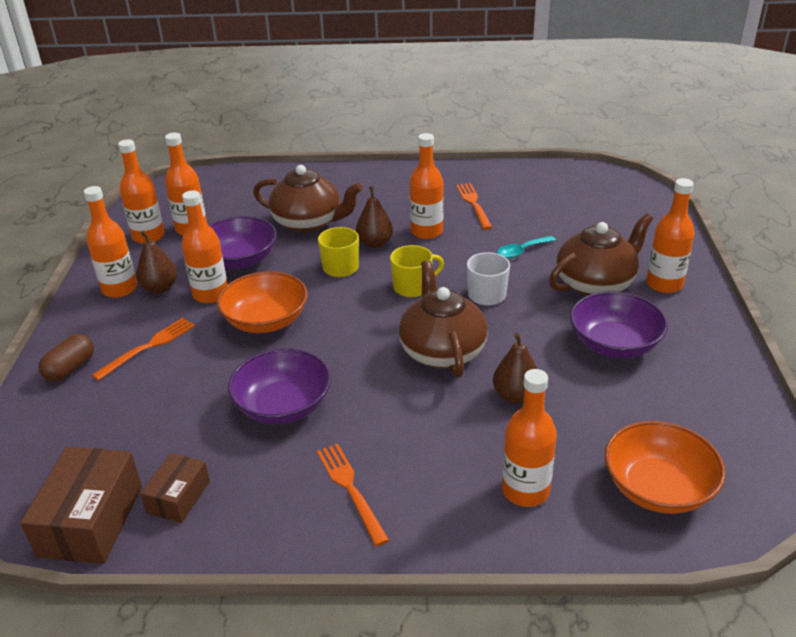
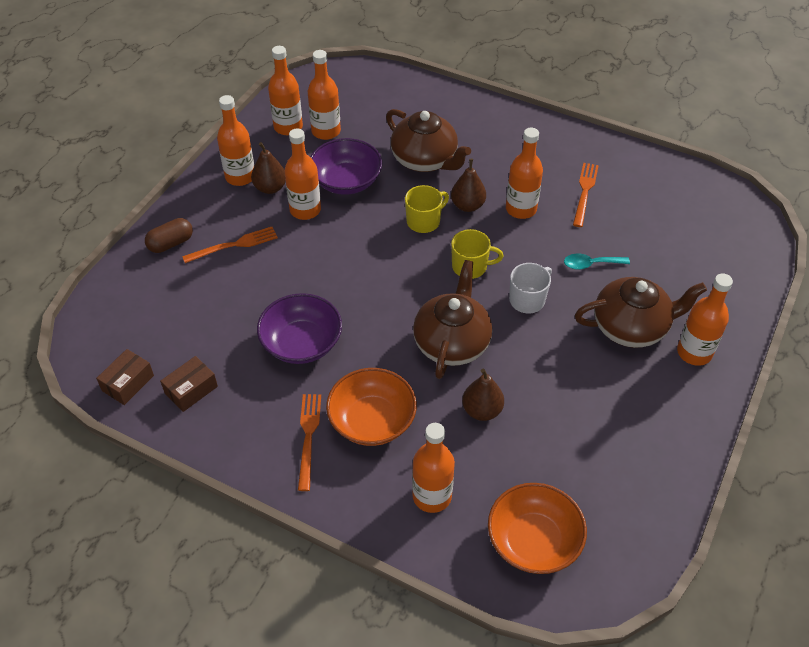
camera: 25 degrees right, 15 degrees up
brown box [20,447,142,564] -> brown box [96,349,154,405], size x0.59
orange bowl [217,271,308,333] -> orange bowl moved to [326,368,417,446]
purple bowl [570,292,668,358] -> none

